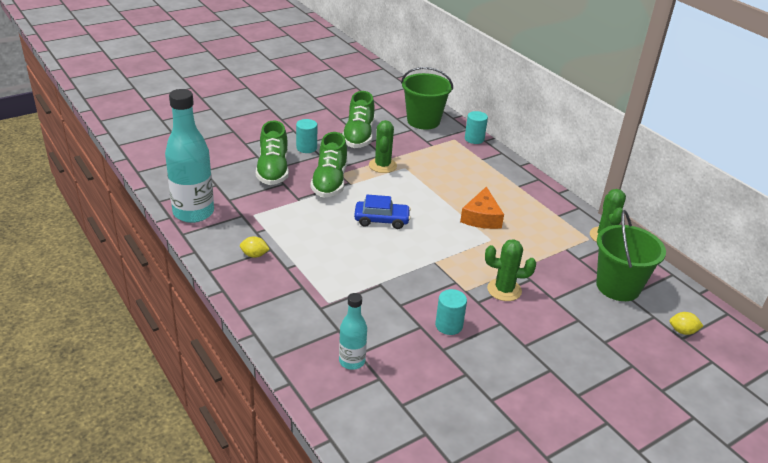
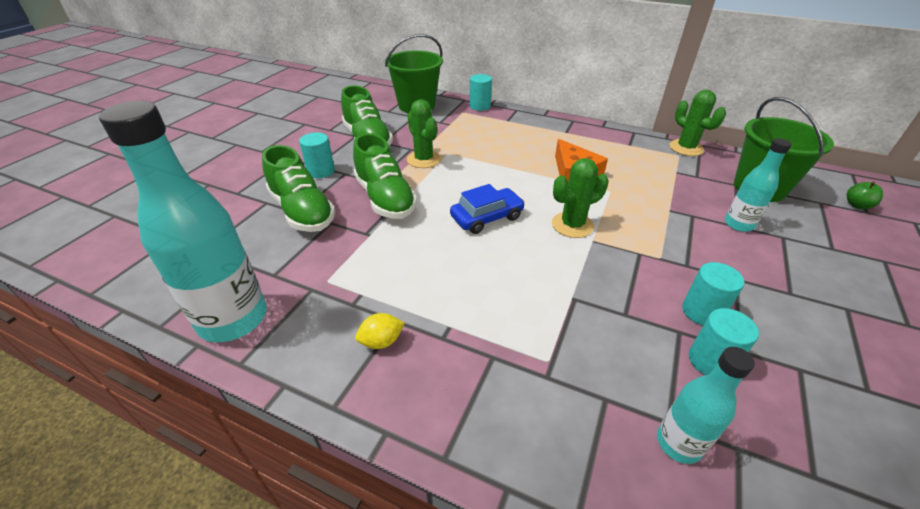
camera: 30 degrees left, 5 degrees up
green cactus [485,239,536,301] -> green cactus moved to [552,158,609,238]
yellow lemon [670,312,703,335] -> green apple [847,181,883,209]
none -> turquoise cylinder [689,308,759,375]
none -> turquoise bottle [725,138,792,232]

